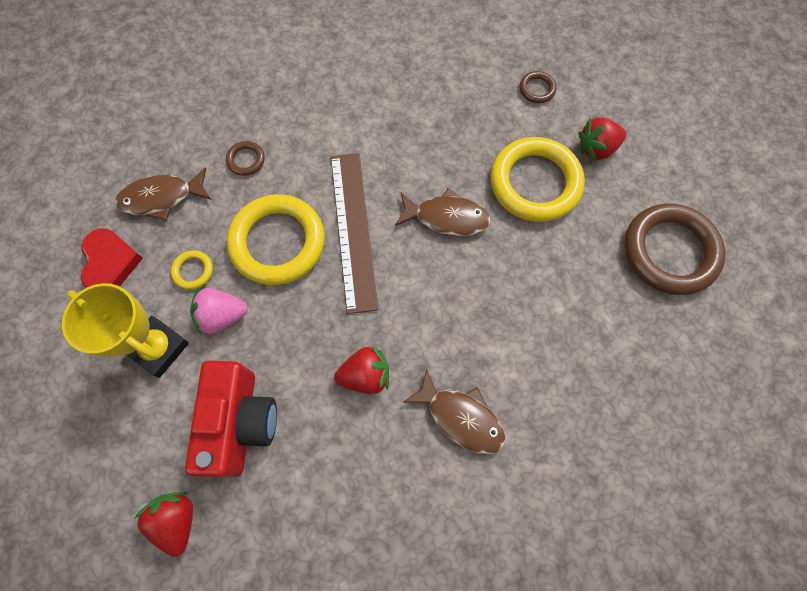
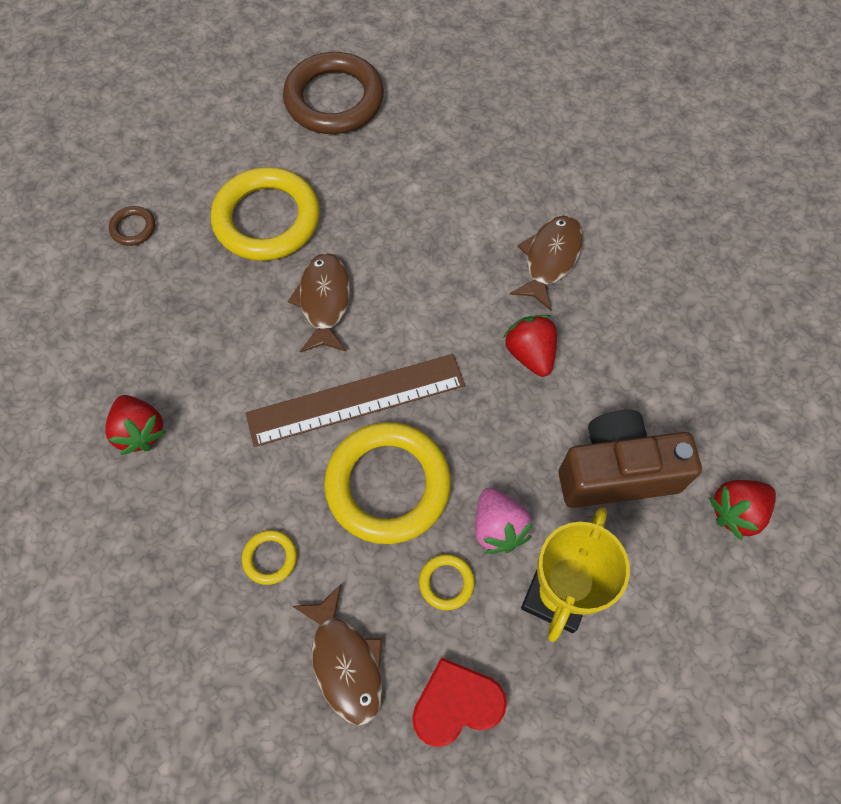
camera: 100 degrees left, 5 degrees down
red camera [185,360,277,477] -> brown camera [558,410,702,508]
brown ring [226,141,265,176] -> yellow ring [242,530,297,585]
red strawberry [578,117,627,162] -> red strawberry moved to [105,395,167,455]

